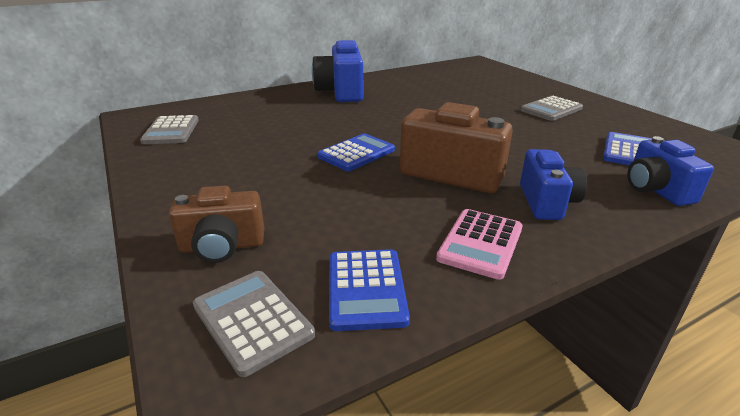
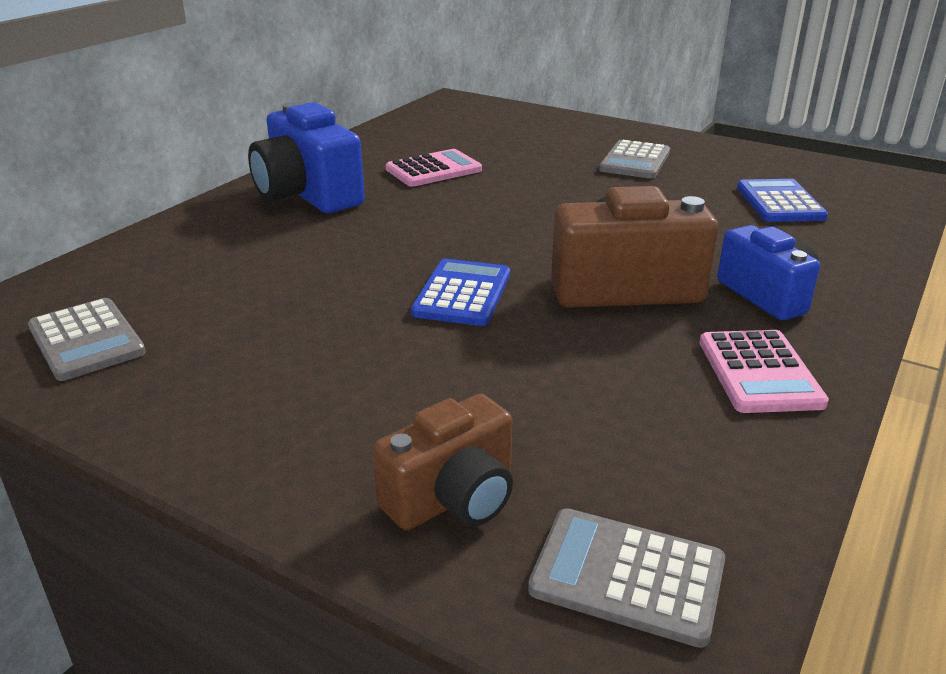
camera: 30 degrees left, 0 degrees up
blue calculator [329,249,410,331] -> none
blue camera [627,136,714,206] -> none
none -> pink calculator [386,149,482,187]

